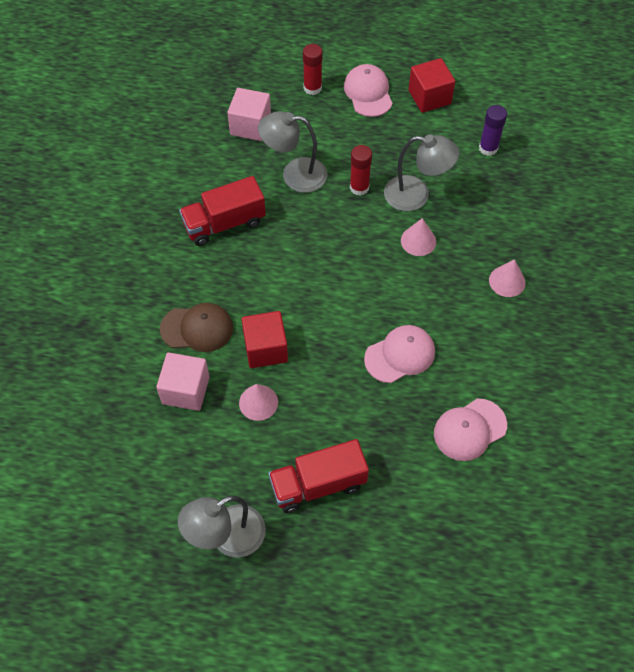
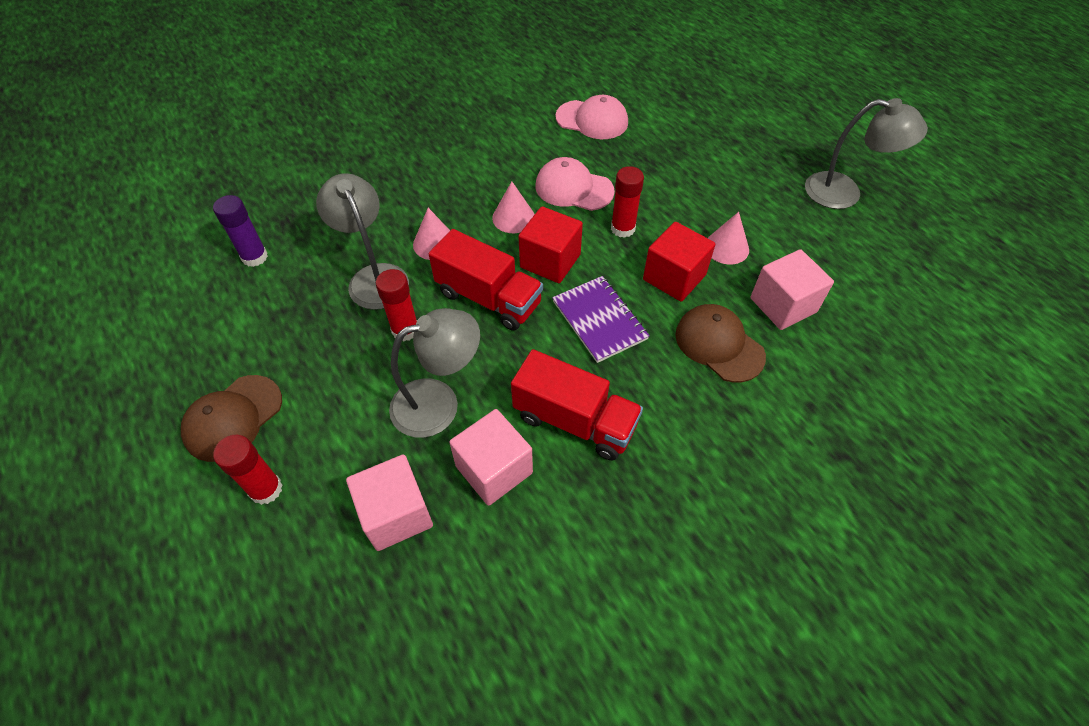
camera: 130 degrees left, 5 degrees down
grey lamp [258,111,328,193] -> grey lamp turned 75 degrees counterclockwise [389,308,480,438]
red truck [268,439,369,513] -> red truck moved to [429,229,543,331]
pink cap [344,64,393,117] -> brown cap [181,375,282,462]
red cube [408,58,455,113] -> red cube moved to [518,206,583,283]
pink cone [489,259,526,297] -> pink cone moved to [492,181,535,233]
none -> pink cube [449,409,533,506]
none -> purple notebook [552,276,650,363]
none -> red glue stick [611,166,644,238]

